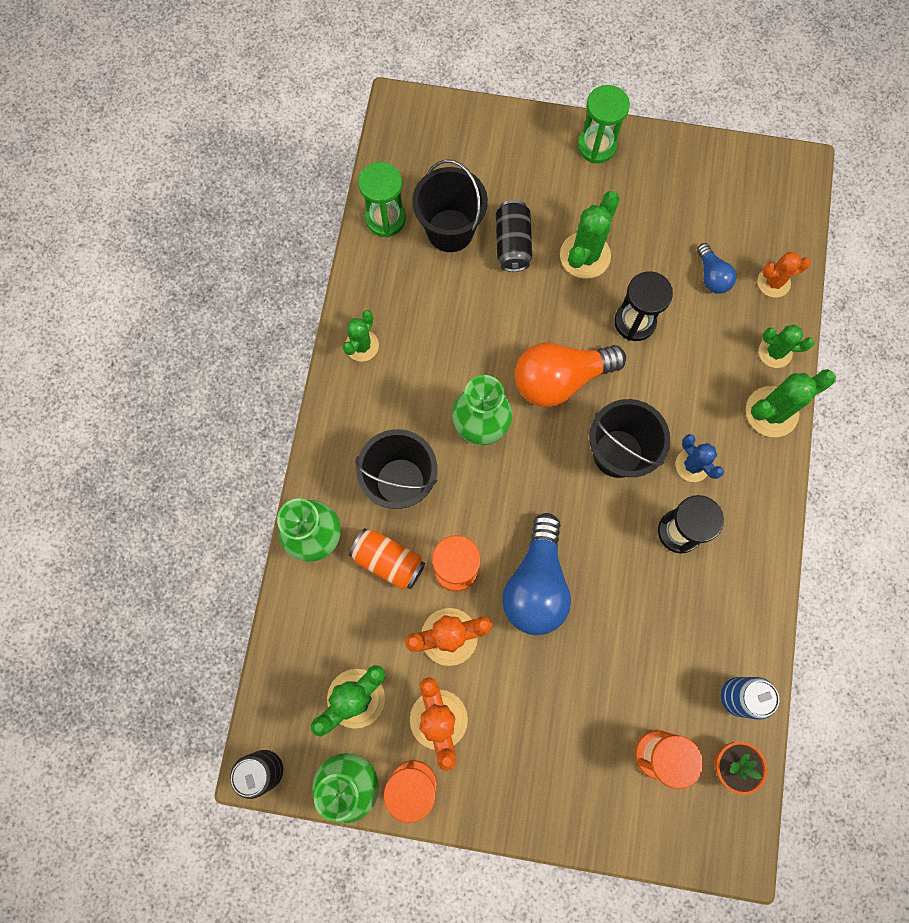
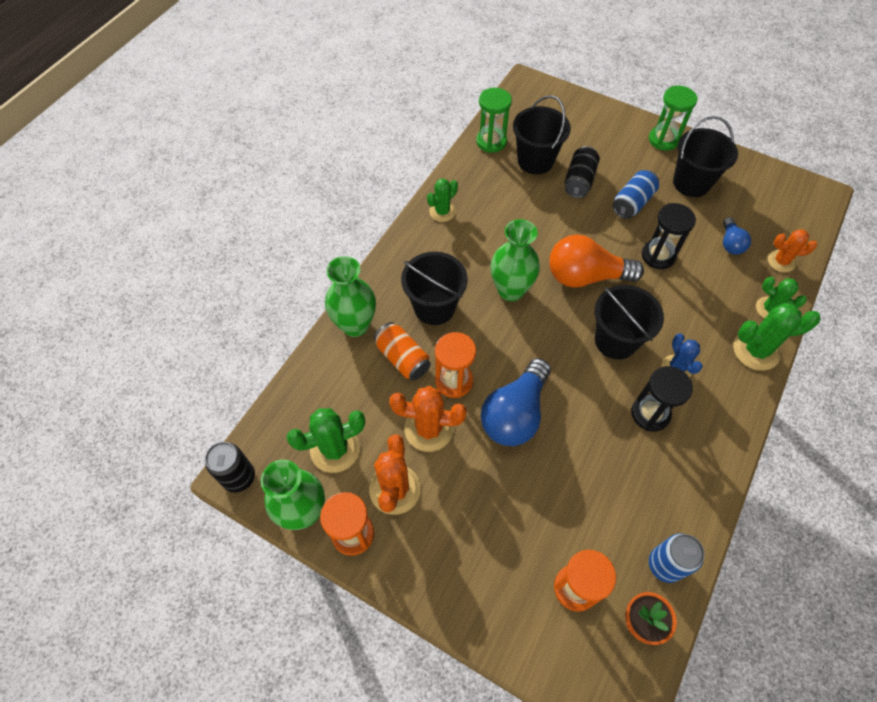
camera: 20 degrees right, 15 degrees down
green cactus [560,191,620,279] -> blue can [612,170,659,219]
none -> black bucket [673,116,738,197]

